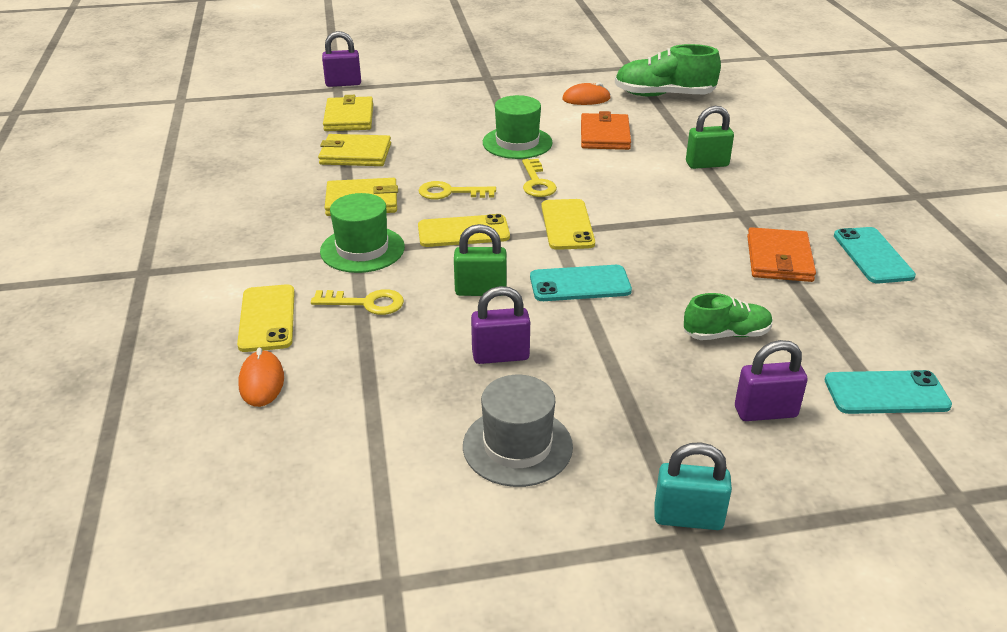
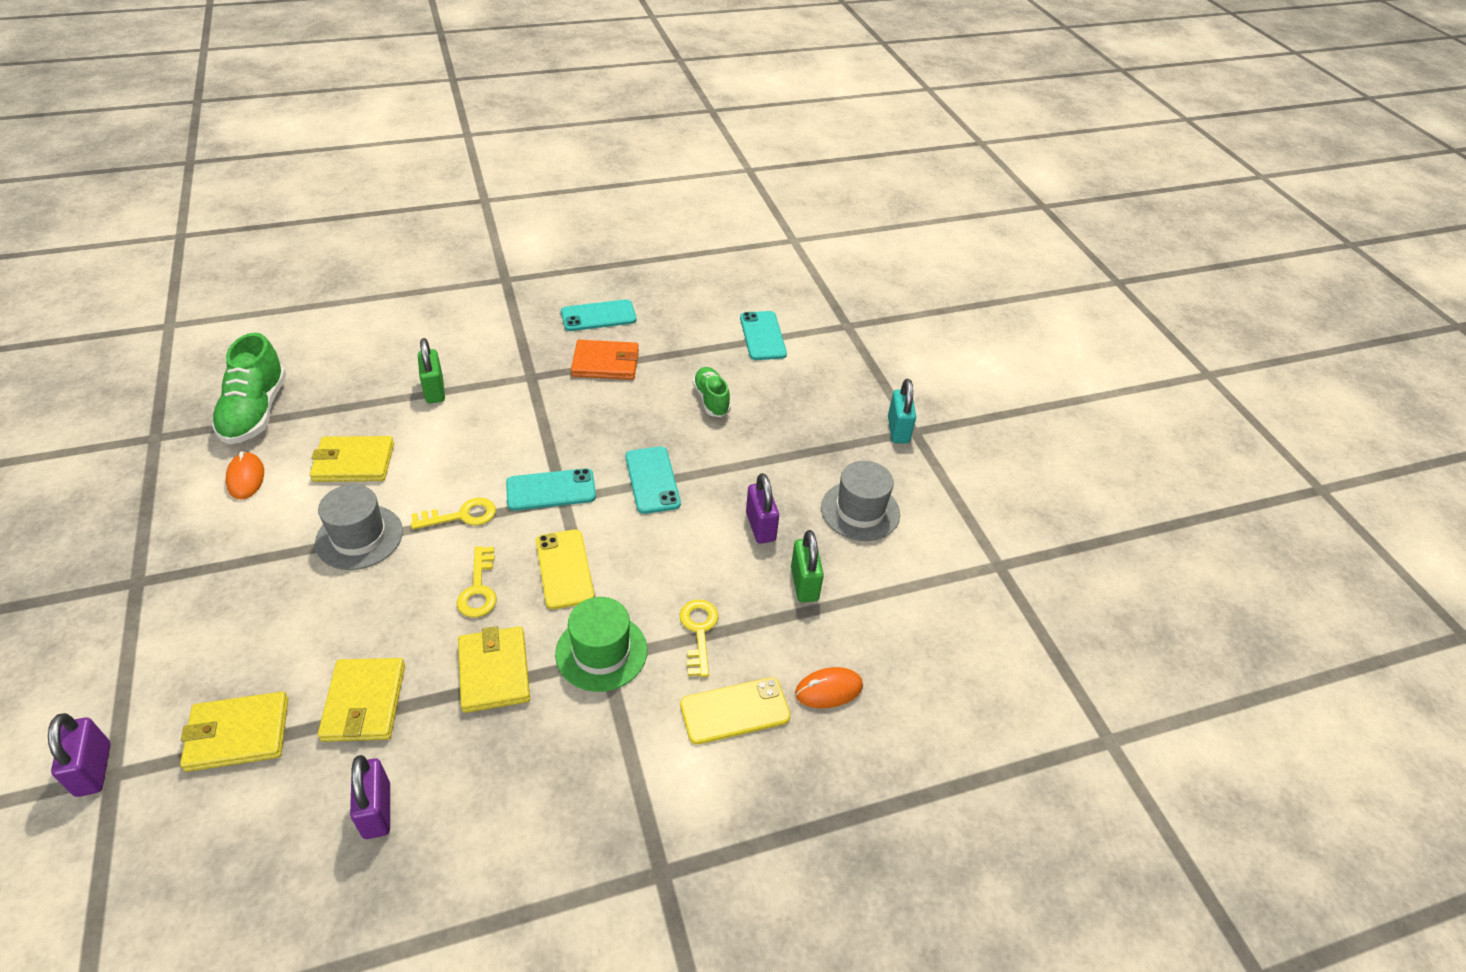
camera: 100 degrees left, 10 degrees up
green padlock [454,224,507,296] -> green padlock moved to [791,530,824,602]
green hat [483,95,553,159] -> grey hat [315,484,403,570]
yellow phone [542,199,595,250] -> turquoise phone [506,468,596,511]
orange wallet [581,111,631,150] -> yellow wallet [310,436,394,482]
purple padlock [735,340,808,421] -> purple padlock moved to [350,755,390,839]

